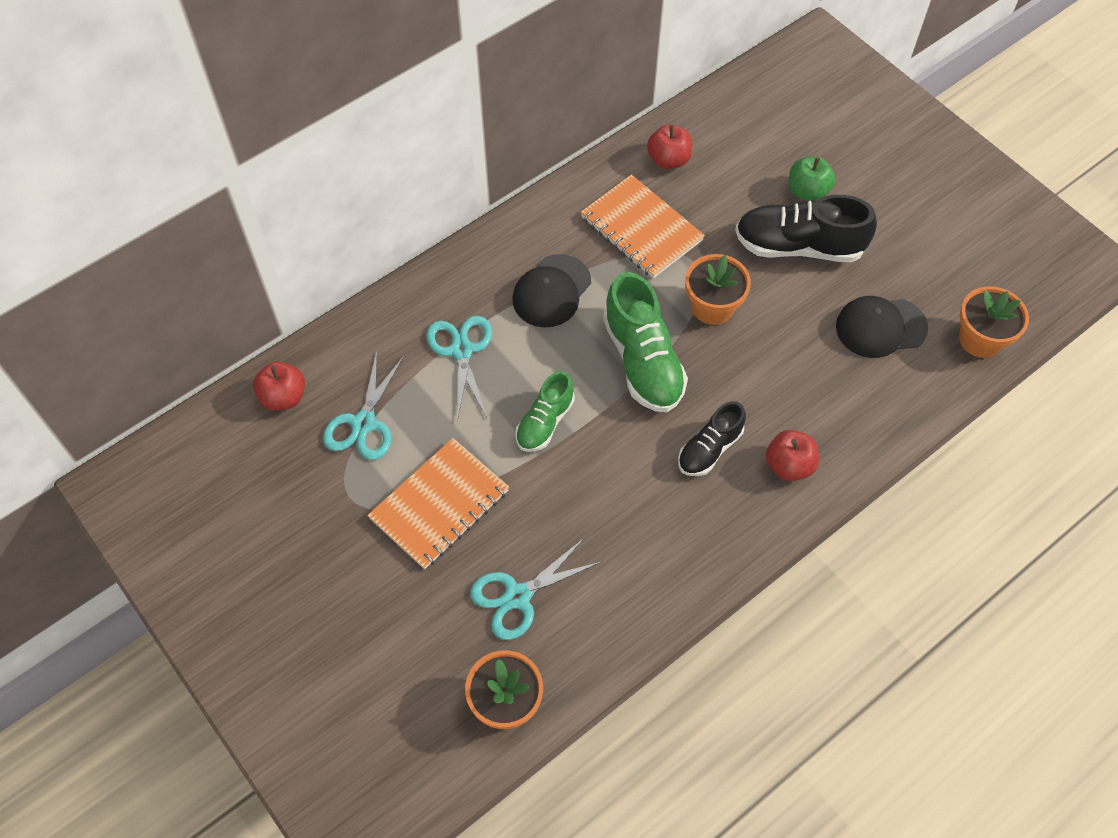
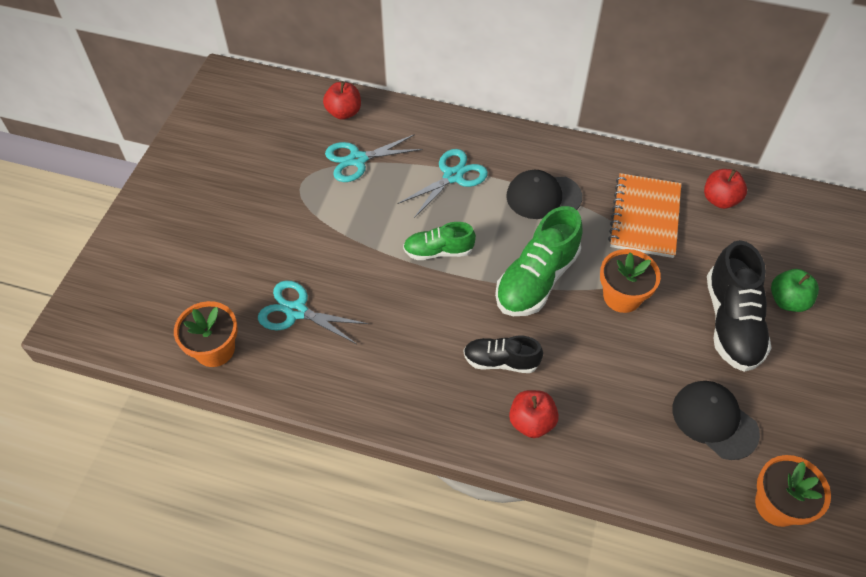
camera: 55 degrees right, 5 degrees down
orange notebook [367,438,509,569] -> none
black shoe [735,195,877,262] -> black shoe turned 150 degrees counterclockwise [707,240,772,372]

